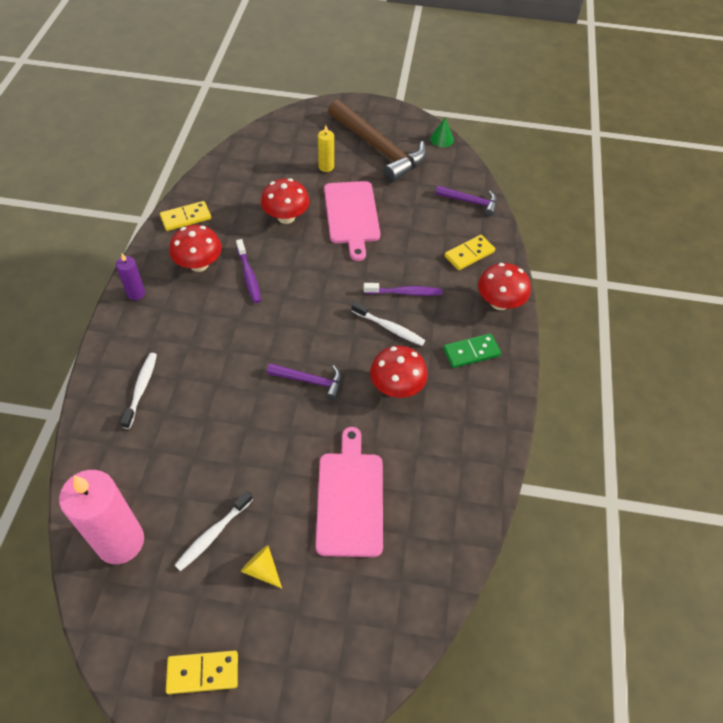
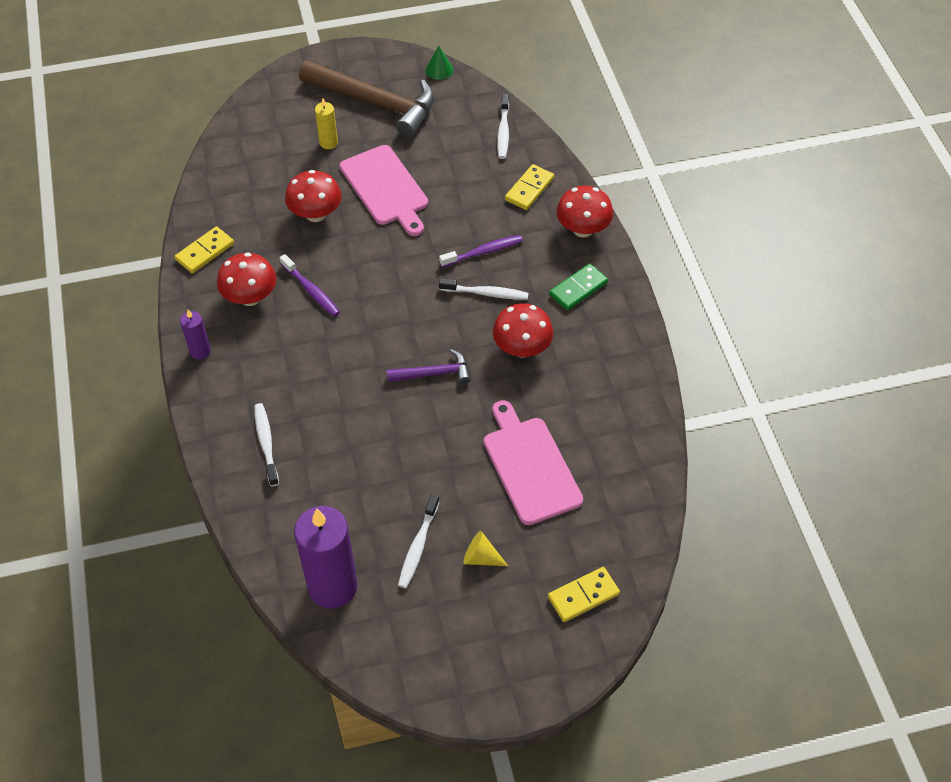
camera: 20 degrees left, 0 degrees up
pink candle [59,470,144,564] -> purple candle [294,506,358,609]
yellow domino [166,650,238,694] -> yellow domino moved to [548,567,620,622]
purple hammer [435,186,497,216] -> white toothbrush [497,94,509,159]

